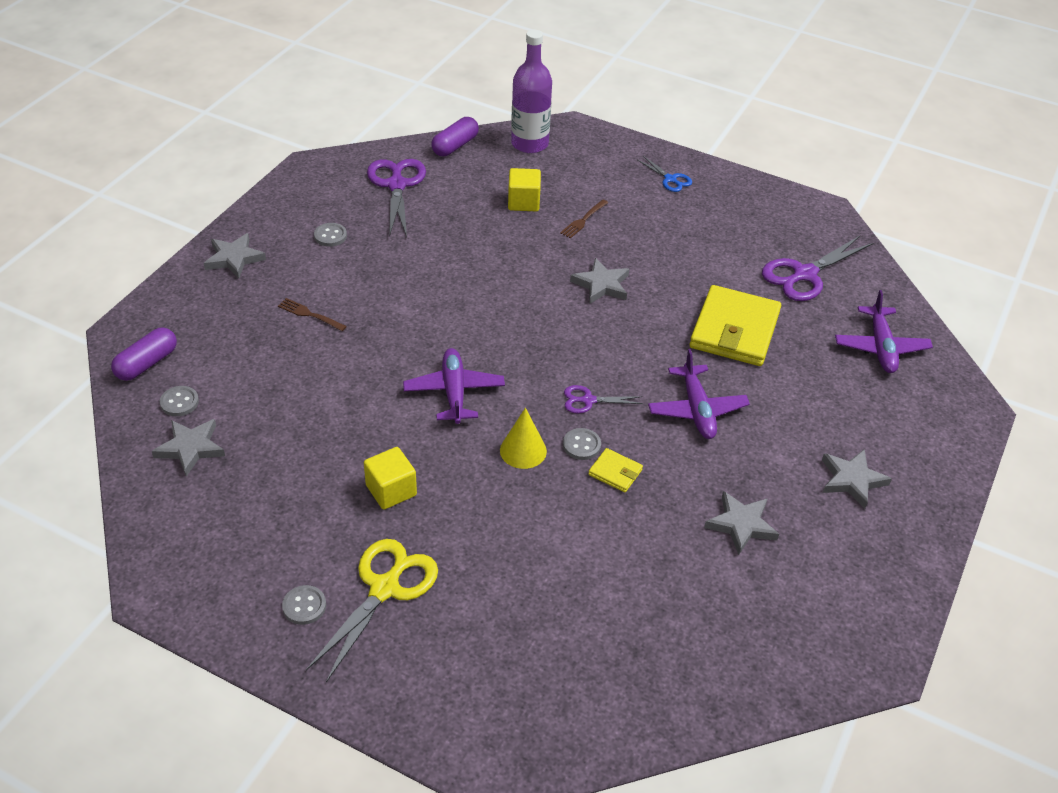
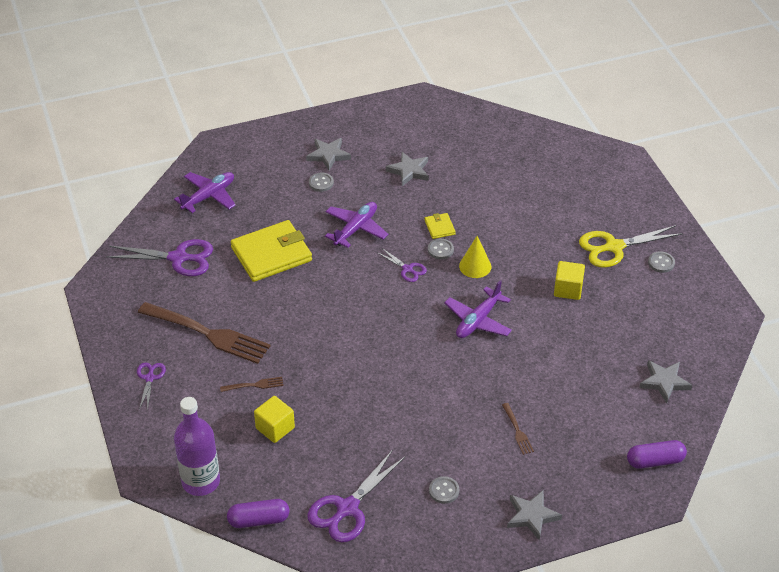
camera: 135 degrees left, 0 degrees up
grey button [160,386,199,416] -> grey button moved to [309,172,334,192]
grey star [570,258,629,304] -> none
blue scissors [638,156,692,192] -> purple scissors [137,363,166,410]
none -> brown fork [138,302,270,364]

